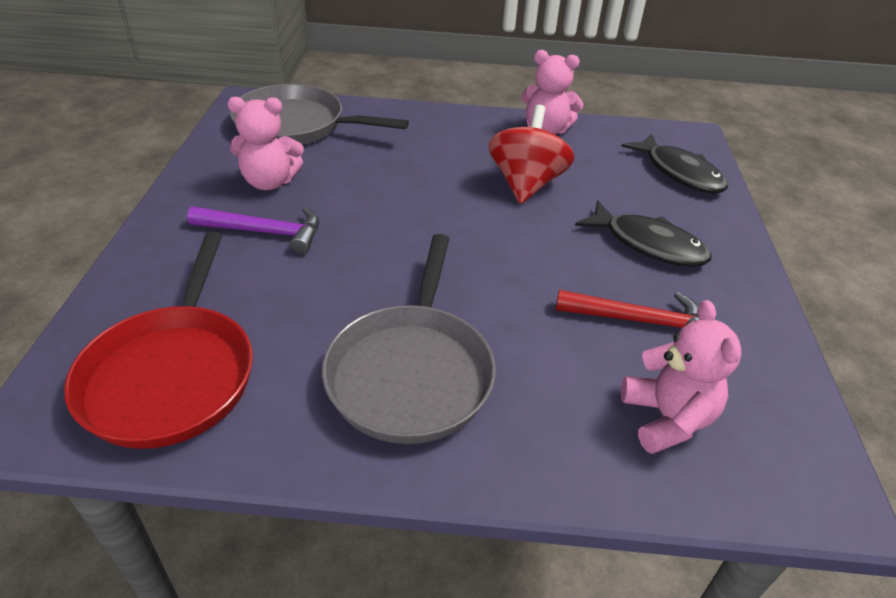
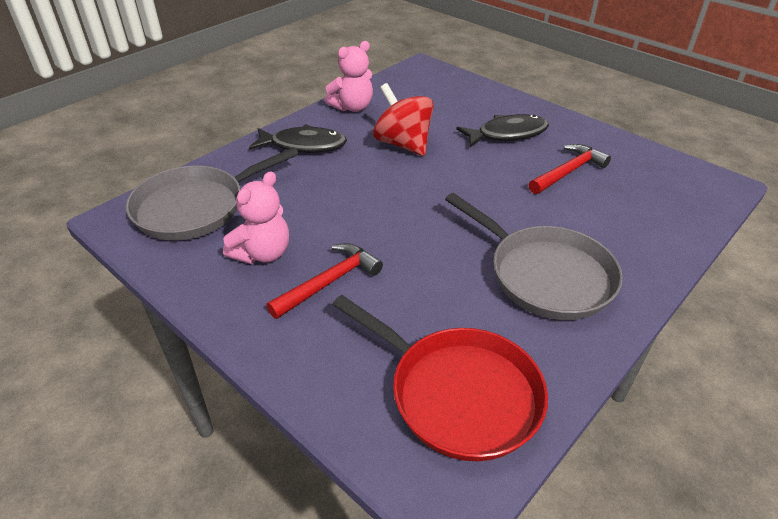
camera: 50 degrees left, 0 degrees up
purple hammer [187,206,319,254] -> red hammer [266,243,383,319]
black fish [621,134,728,193] -> black fish moved to [249,124,347,153]
pink teddy bear [621,300,741,454] -> none

